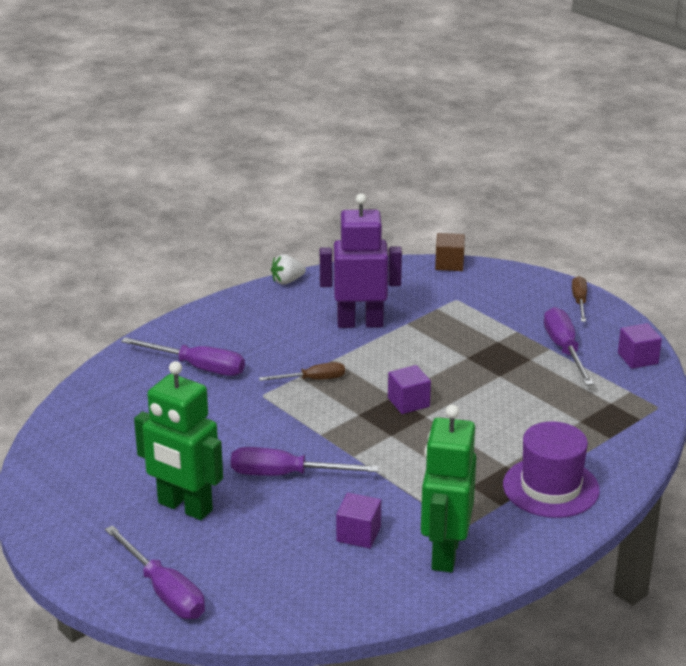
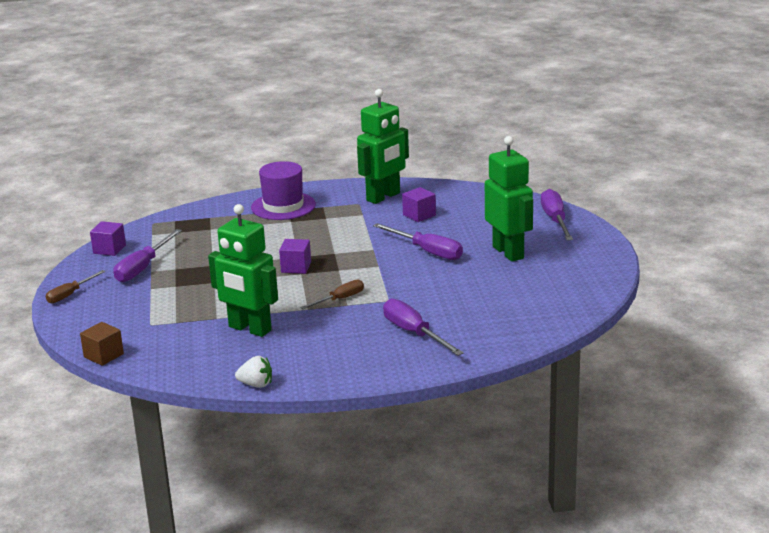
camera: 145 degrees left, 5 degrees down
brown screwdriver [259,362,345,381] -> brown screwdriver turned 120 degrees clockwise [300,280,364,309]
purple robot [320,193,402,328] -> green robot [208,204,278,337]

